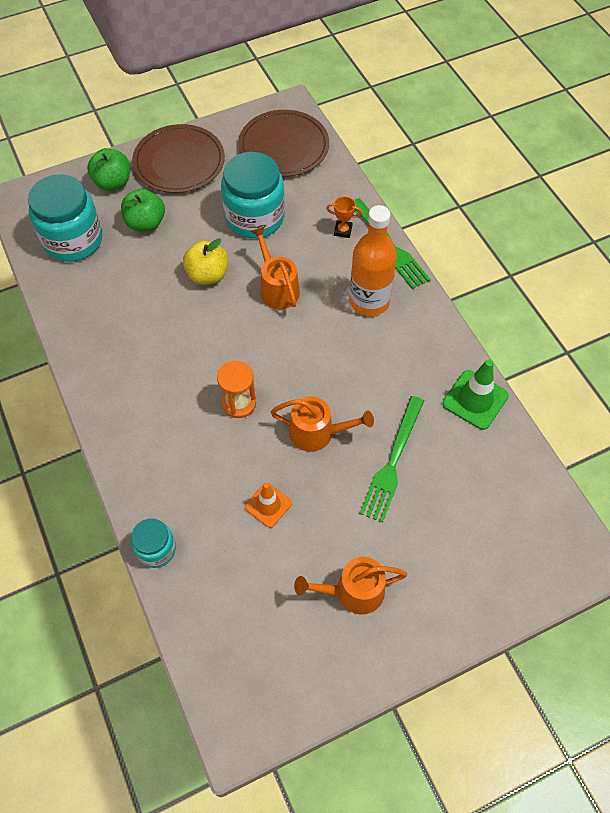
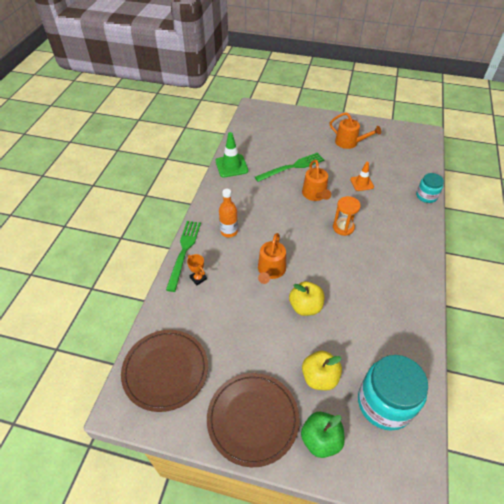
camera: 140 degrees left, 10 degrees down
green apple [121,189,165,232] -> yellow apple [302,350,342,390]
turquoise jar [221,152,285,238] -> none
orange watering can [271,396,374,452] -> orange watering can turned 150 degrees counterclockwise [302,160,331,201]
orange bottle [349,205,397,316] -> orange bottle [219,189,238,237], size x0.64

